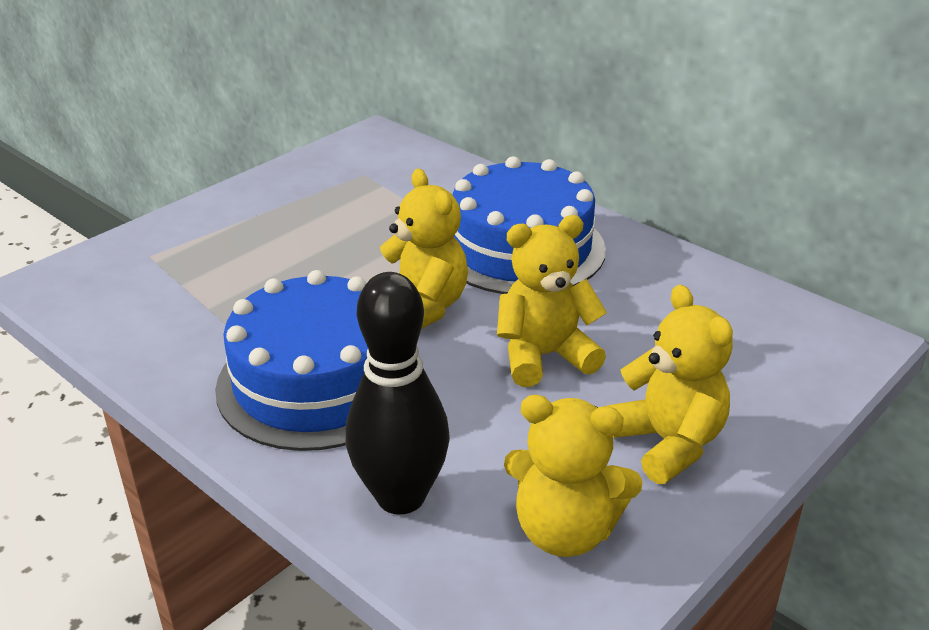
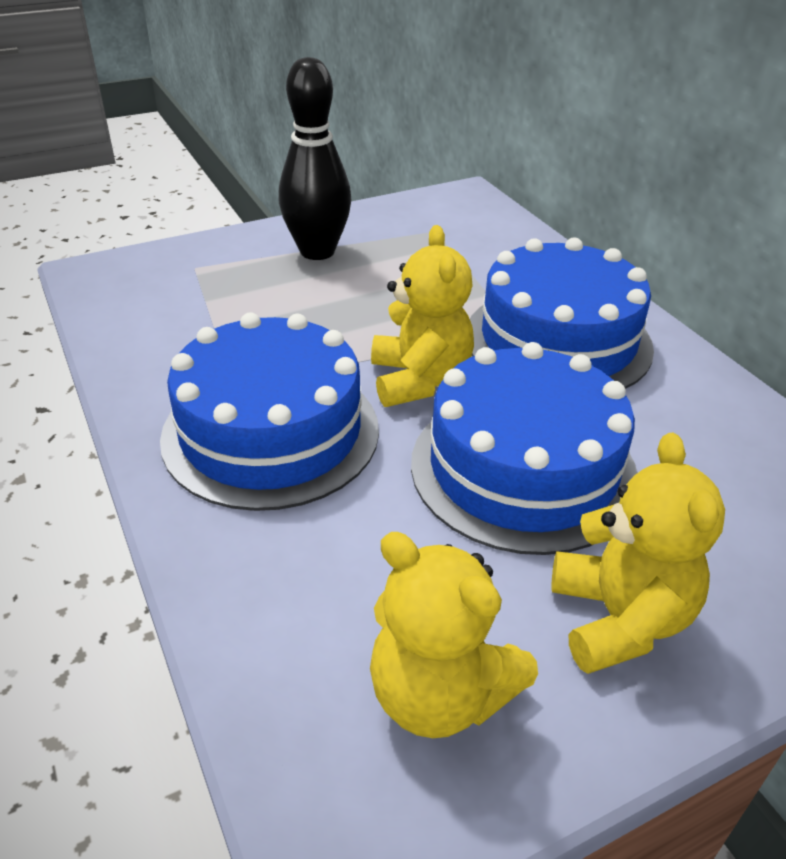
camera: 20 degrees right, 5 degrees up
black bowling pin [345,272,450,515] -> black bowling pin moved to [278,57,352,260]
yellow teddy bear [497,215,607,387] -> blue cake [411,342,637,555]

